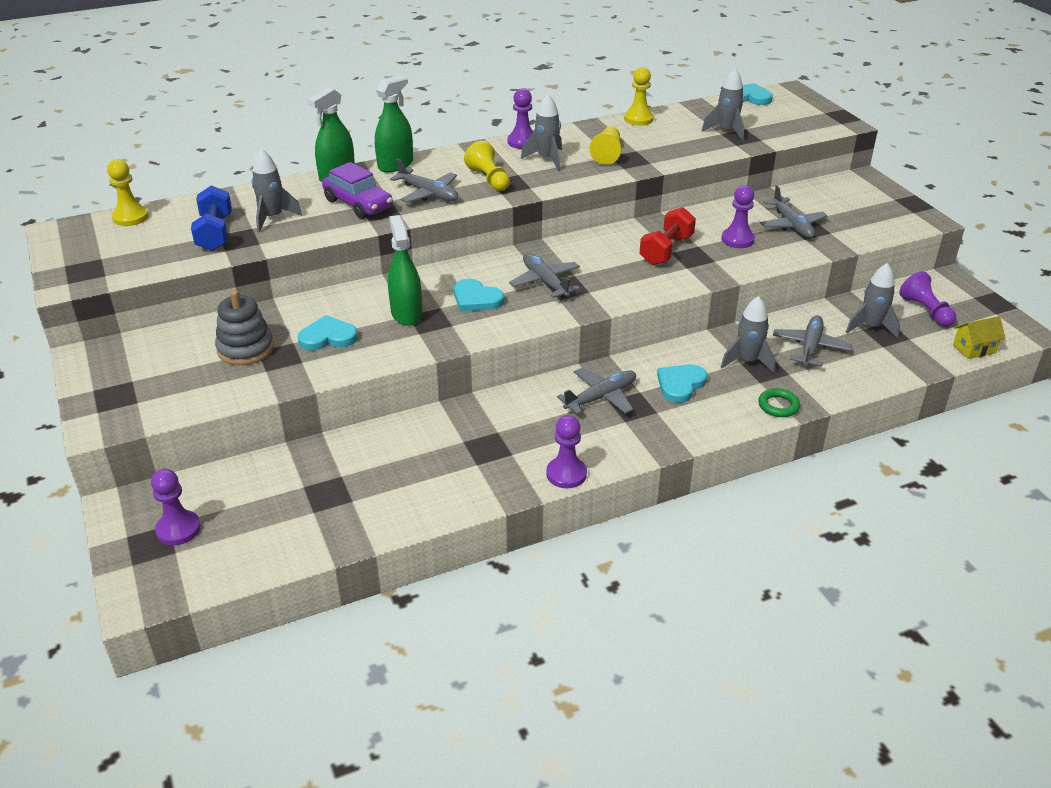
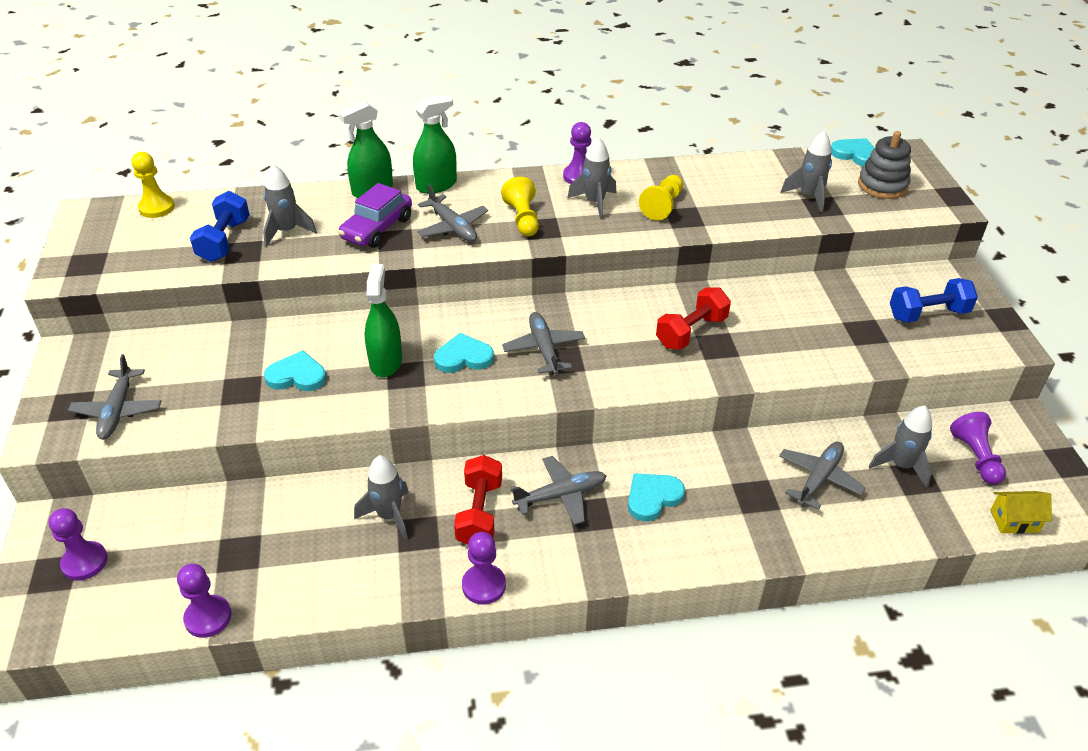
camera: 15 degrees right, 5 degrees up
grey stacking toy [215,290,274,365] -> grey stacking toy moved to [858,131,911,199]
purple car [322,162,393,219] -> purple car turned 60 degrees clockwise [338,183,412,248]
turquoise heart [454,279,504,312] -> turquoise heart turned 120 degrees clockwise [434,333,494,373]
yellow pawn [624,67,654,125] -> none
purple pawn [721,185,755,248] -> purple pawn moved to [177,564,231,638]
grey rocket [721,296,775,374] -> grey rocket moved to [354,455,409,540]
green ring [758,388,800,417] -> none
grey plane [760,185,827,238] -> grey plane moved to [68,354,161,440]
none -> red dumbbell [454,455,502,545]
none -> blue dumbbell [890,278,978,323]

